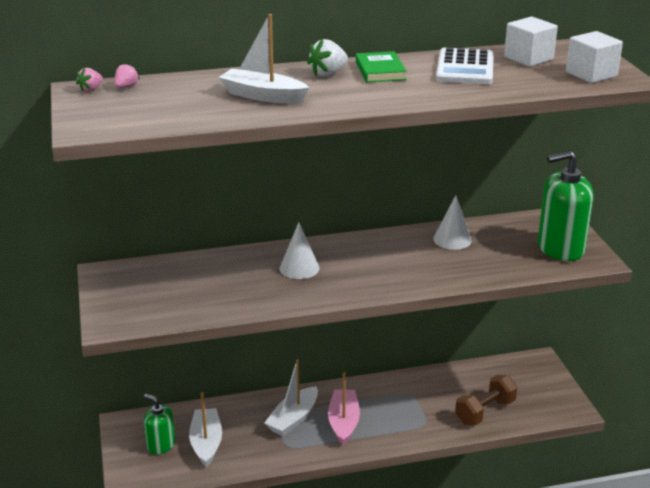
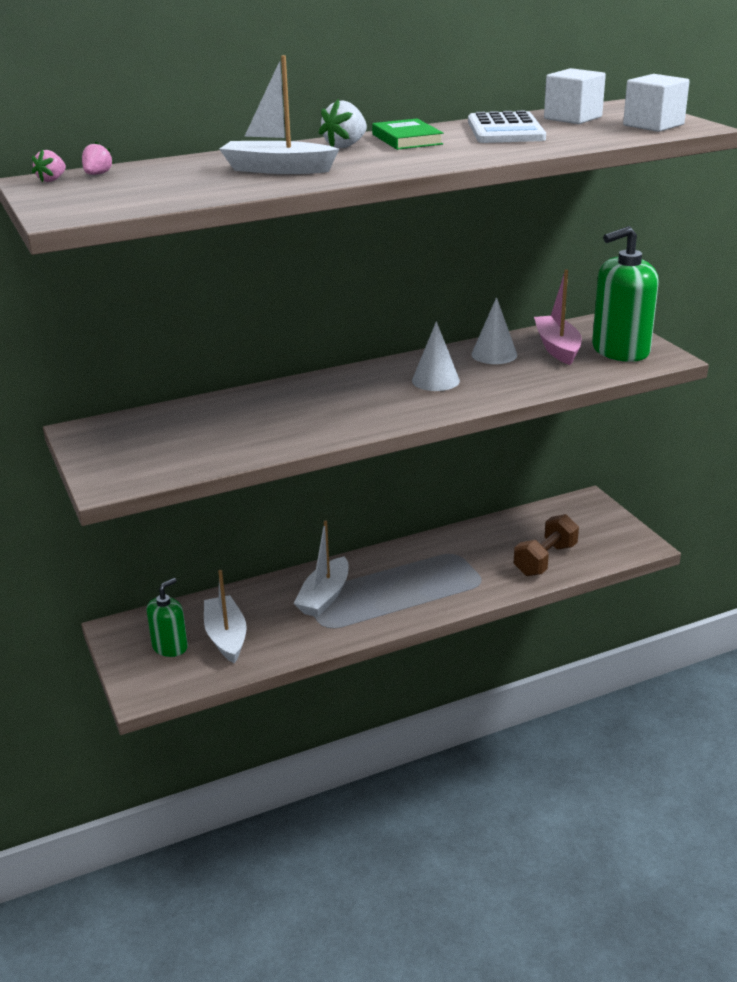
camera: 10 degrees left, 0 degrees up
green soap dispenser [144,394,175,455] -> green soap dispenser turned 105 degrees clockwise [146,578,188,657]
white cone [280,222,320,279] -> white cone moved to [412,321,460,391]
pink boat [328,372,360,446] -> pink boat moved to [534,269,582,365]

